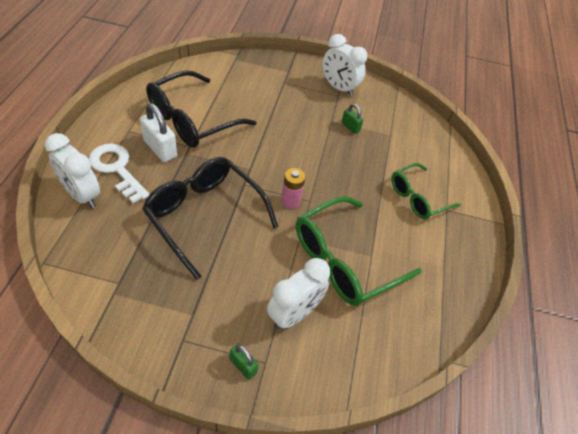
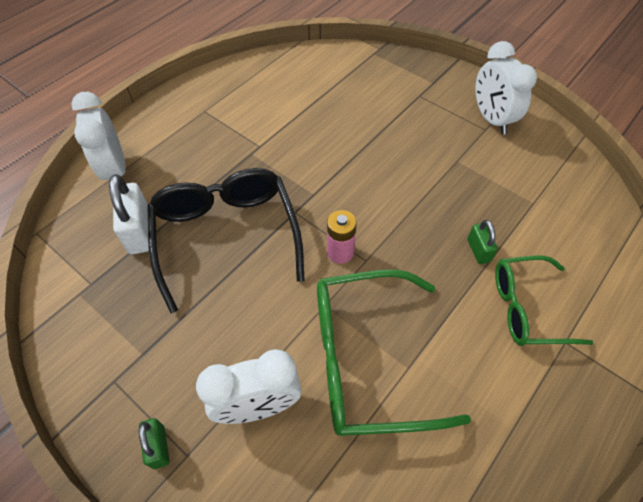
camera: 35 degrees right, 5 degrees up
white key [89,143,150,203] -> none
white padlock [140,103,177,162] -> white padlock moved to [109,174,149,254]
black glasses [146,70,257,148] -> none
green padlock [341,104,363,134] -> green padlock moved to [467,220,498,264]

